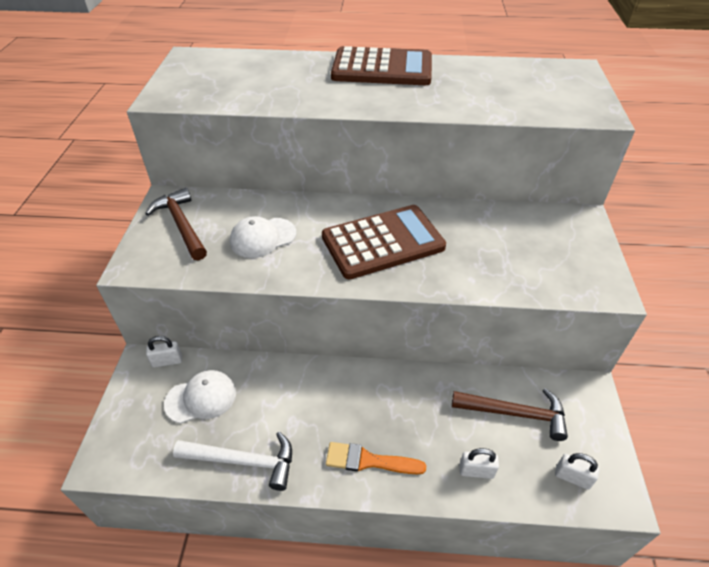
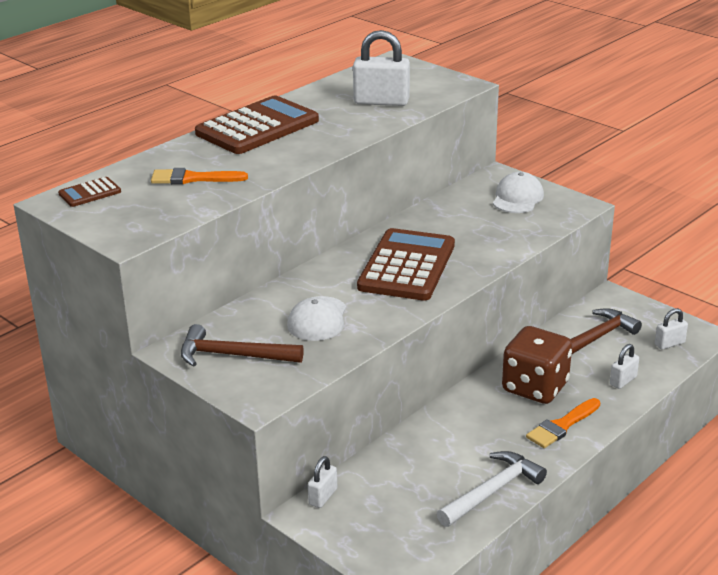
camera: 50 degrees left, 15 degrees down
white cap [164,370,236,424] -> white cap moved to [493,172,544,213]
none -> brown calculator [58,177,121,207]
none -> orange brush [151,168,248,184]
none -> white padlock [353,30,410,106]
none -> brown dice [502,326,572,404]

